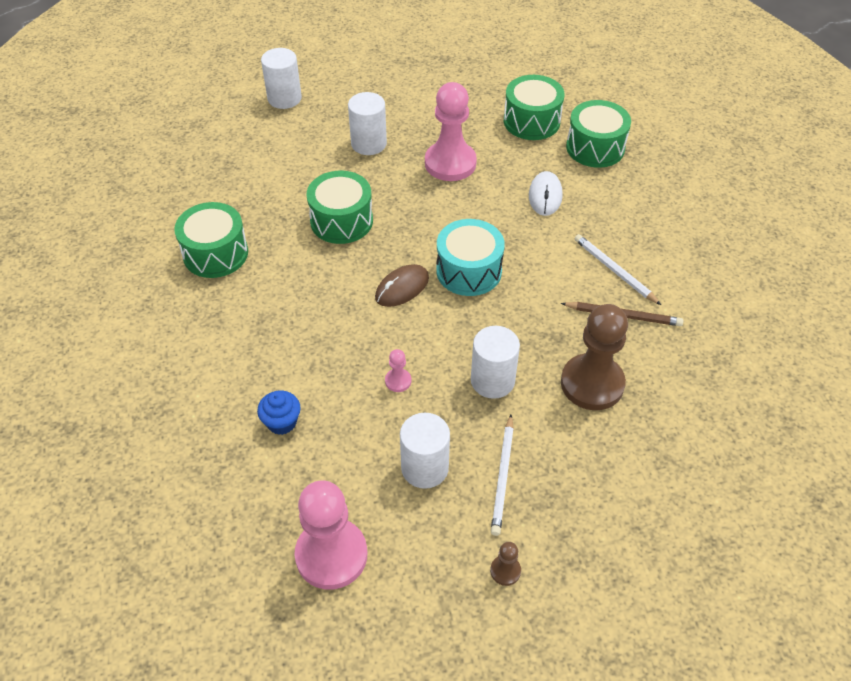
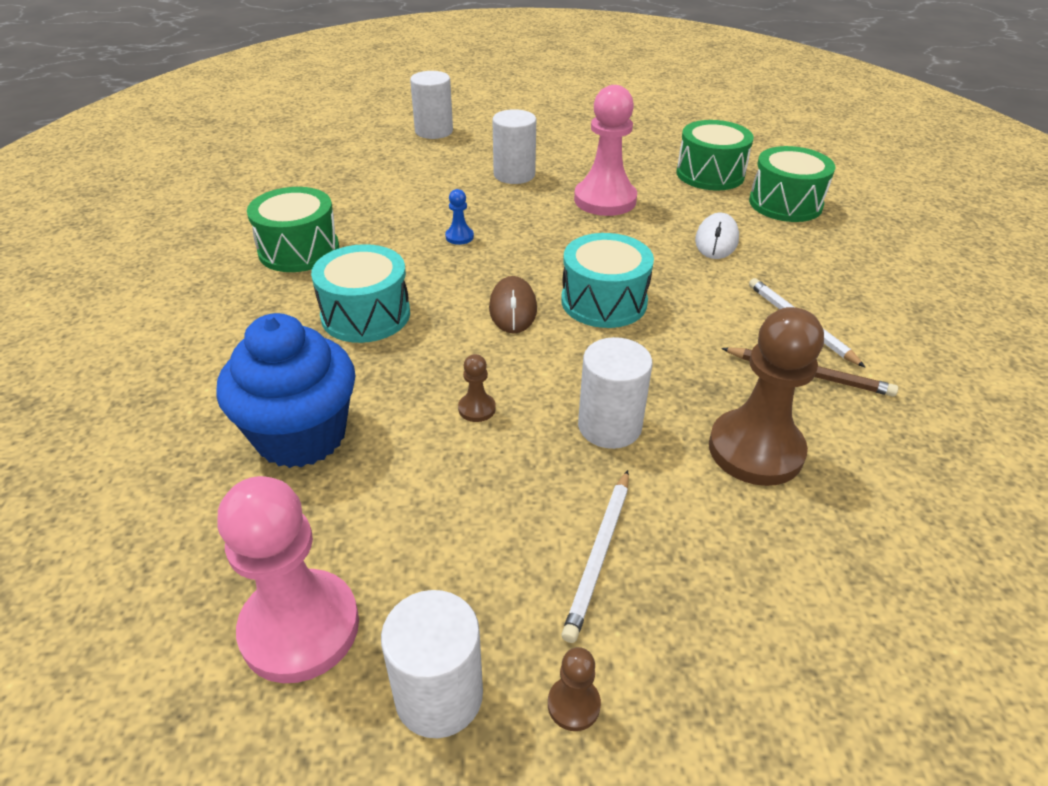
camera: 10 degrees right, 10 degrees down
blue cupcake [257,391,301,435] -> blue cupcake [216,313,355,468], size x2.12
green drum [306,171,373,244] -> blue pawn [445,189,474,245]
brown mouse [375,264,429,307] -> brown mouse turned 60 degrees counterclockwise [489,276,537,333]
pink pawn [385,349,411,392] -> brown pawn [458,354,496,422]
white cylinder [400,413,450,489] -> white cylinder moved to [381,590,483,738]
none -> turquoise drum [311,244,410,343]

